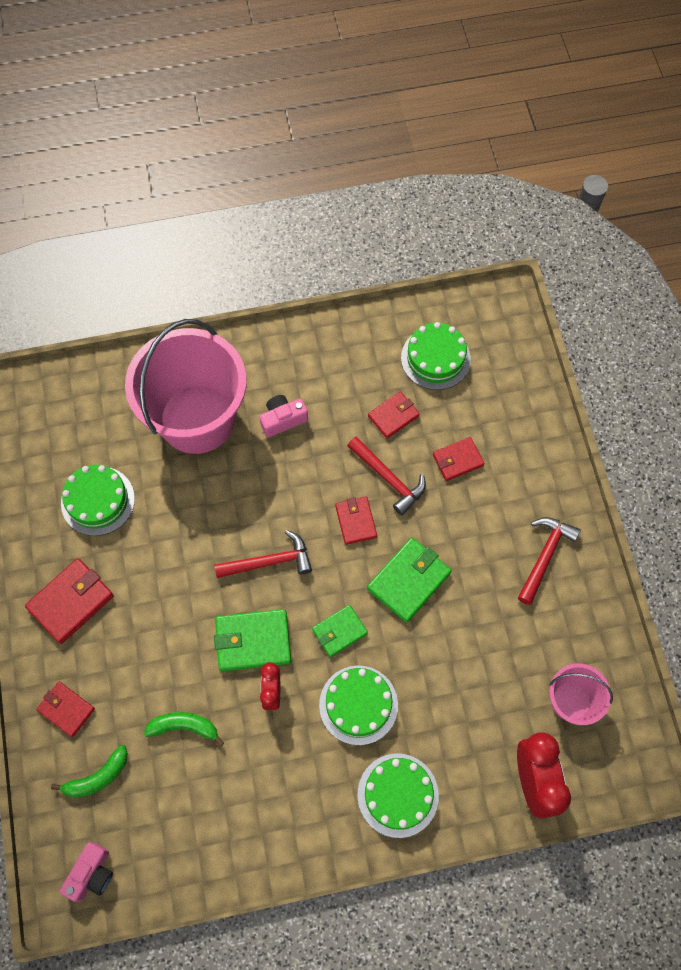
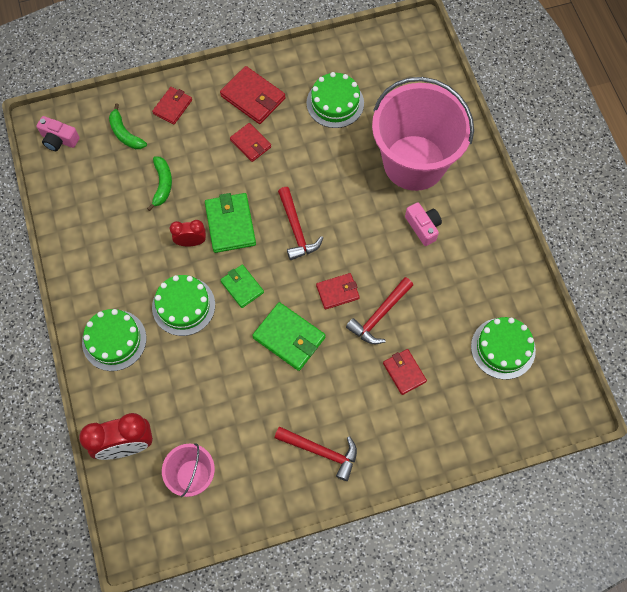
camera: 85 degrees right, 0 degrees up
red wallet [368,391,420,439] -> red wallet moved to [230,123,271,162]

